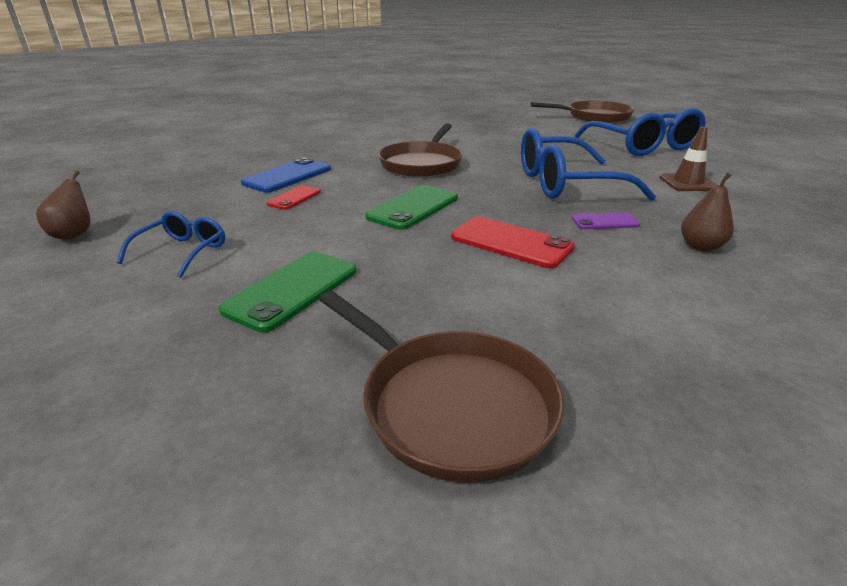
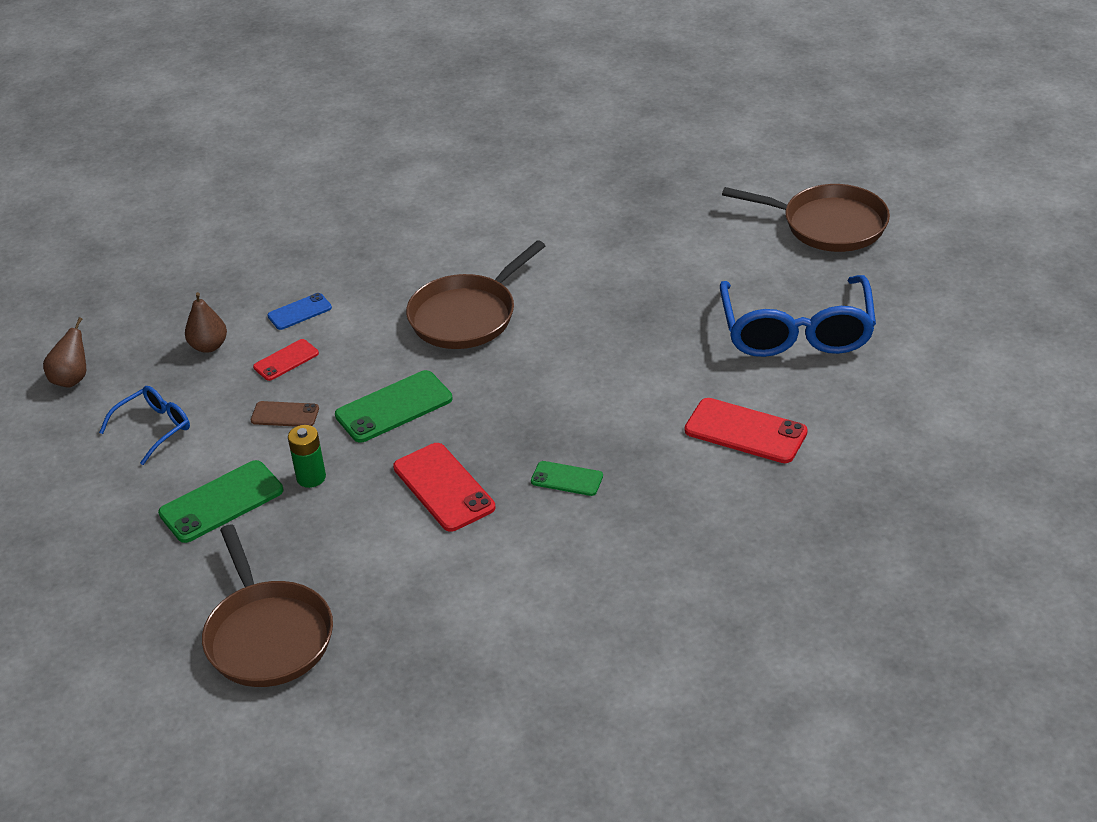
camera: 25 degrees right, 10 degrees up
blue phone [241,158,331,193] -> blue phone [268,293,332,330], size x0.58
blue glasses [521,128,656,201] -> none
purple phone [572,212,641,229] -> green phone [531,461,603,496]
brown traffic cone [659,127,717,191] -> red phone [685,398,808,463]
brown pear [681,173,734,252] -> brown pear moved to [185,292,227,353]
none -> brown phone [251,401,319,427]
none -> green battery [288,425,326,488]

